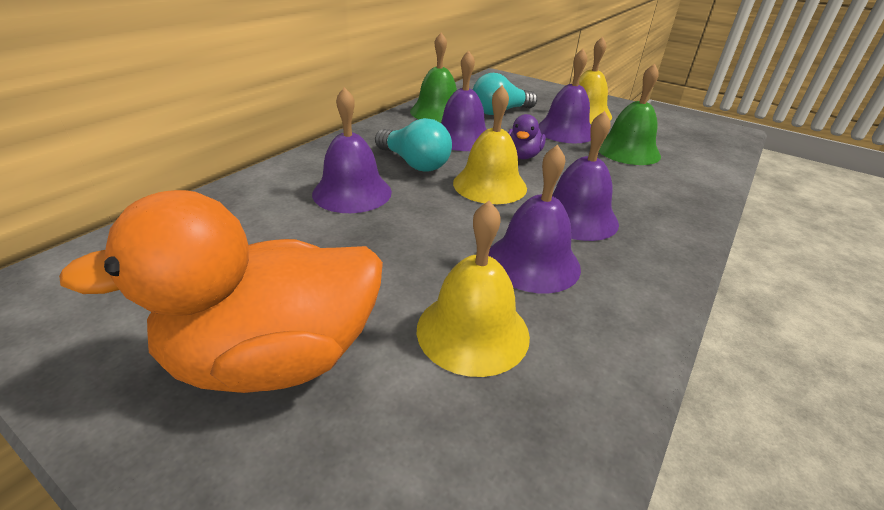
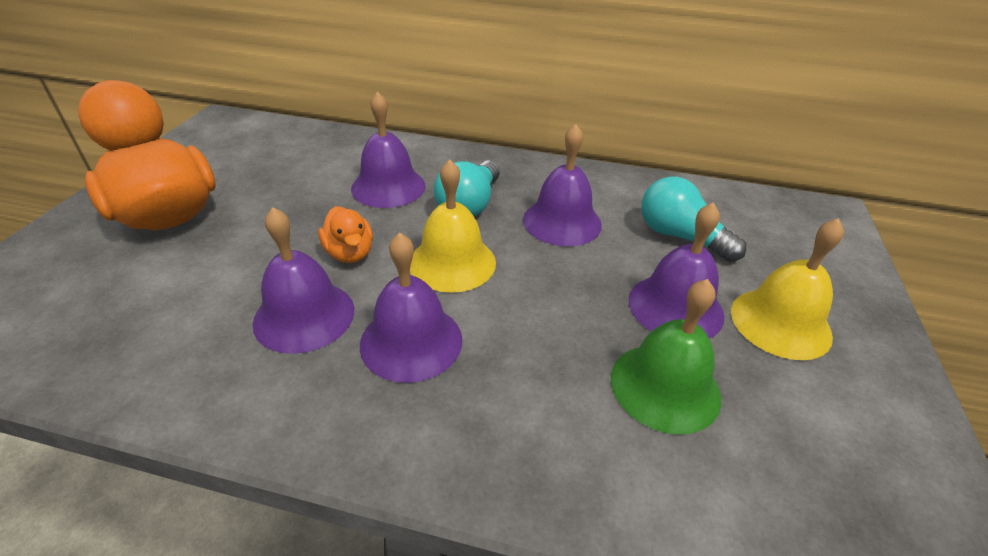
camera: 70 degrees right, 5 degrees up
green bell [410,32,457,123] -> none
yellow bell [417,201,530,377] -> none
purple duck [508,114,546,159] -> none
none -> orange duck [318,206,373,263]

